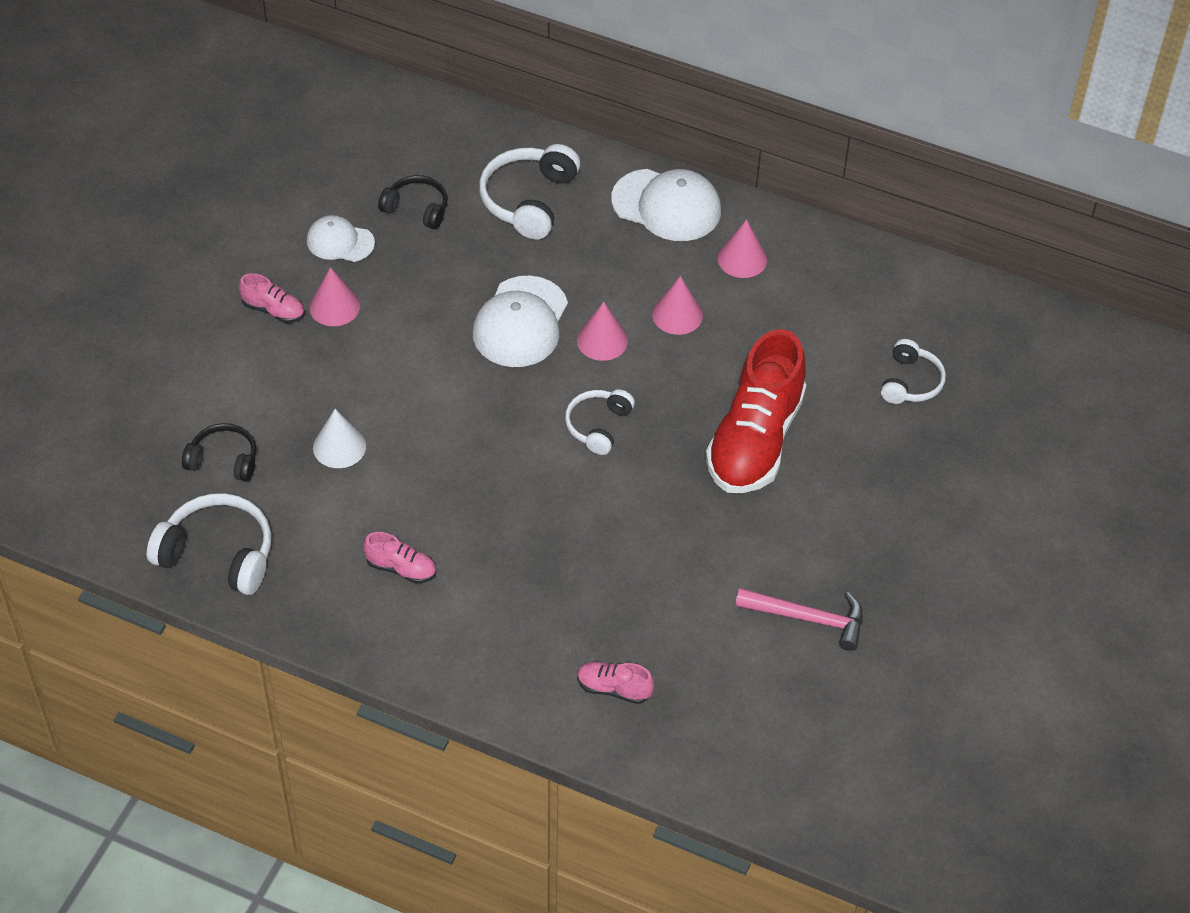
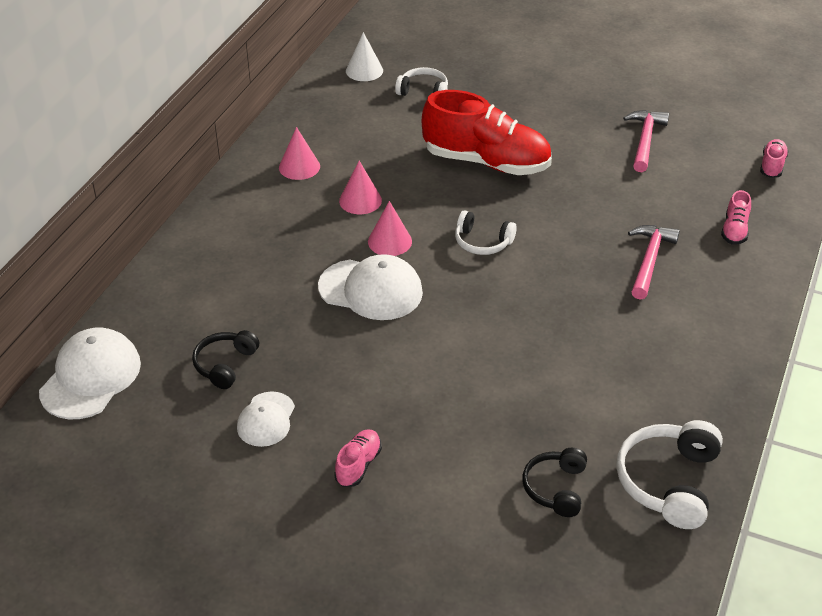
camera: 90 degrees left, 10 degrees down
pink cone [309,267,360,326] -> none
white cone [313,409,366,468] -> white cone moved to [346,32,383,81]
pink shoe [363,532,436,584] -> pink shoe moved to [760,139,789,178]
white headphones [479,144,580,240] -> none
white cap [611,169,721,241] -> white cap moved to [39,328,141,419]
none -> pink hammer [628,225,680,300]

